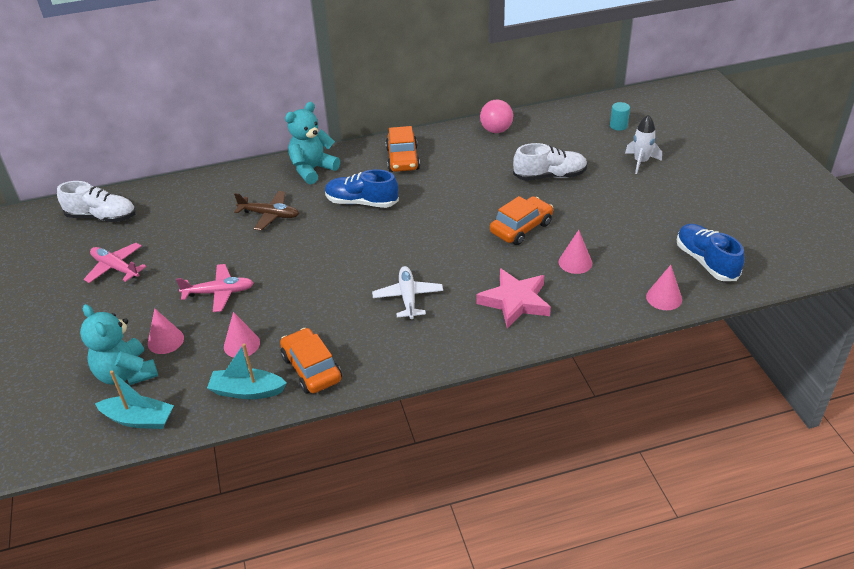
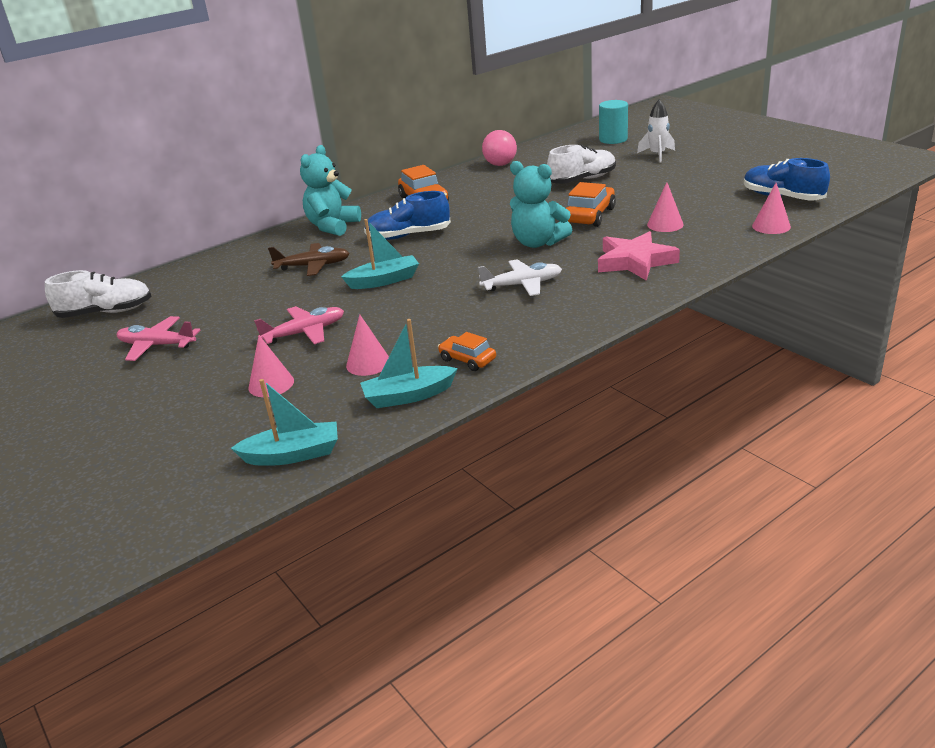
camera: 20 degrees left, 10 degrees down
turquoise teddy bear [80,304,158,385] -> turquoise teddy bear moved to [510,161,572,248]
orange car [280,328,342,394] -> orange car [438,332,496,371], size x0.62
white plane [372,266,443,319] -> white plane turned 105 degrees clockwise [478,259,562,296]
turquoise cylinder [610,102,630,131] -> turquoise cylinder [599,100,628,144], size x1.59
none -> turquoise boat [341,219,419,289]

